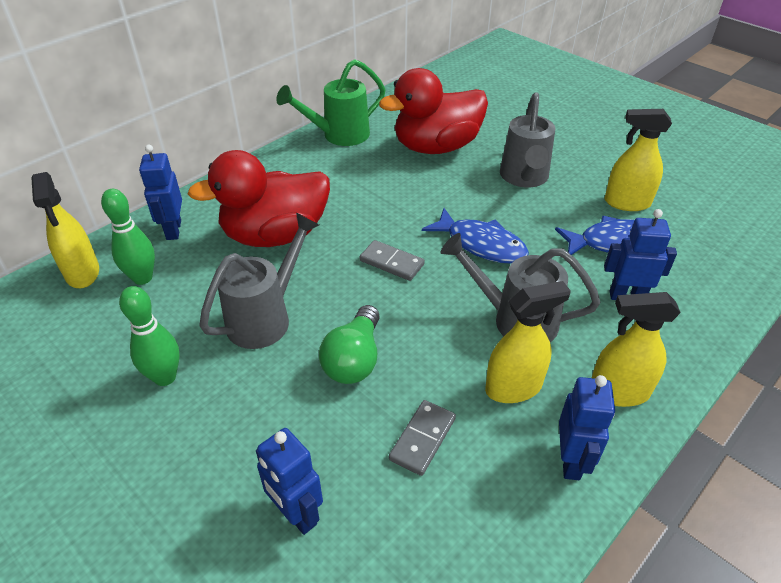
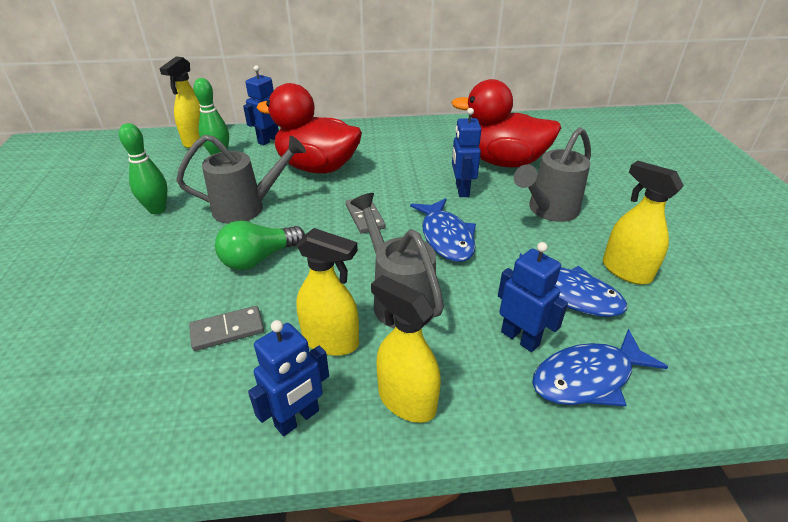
camera: 40 degrees right, 5 degrees down
blue robot [256,428,323,535] -> blue robot moved to [452,108,481,197]
green watering can [276,59,386,146] -> none
none -> blue fish [532,329,668,406]

